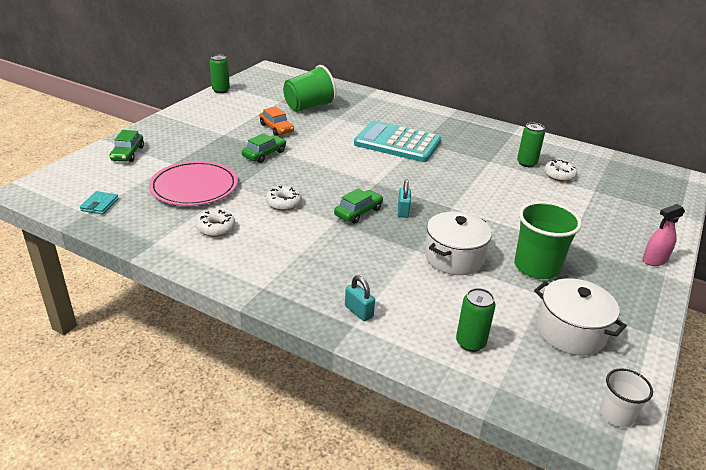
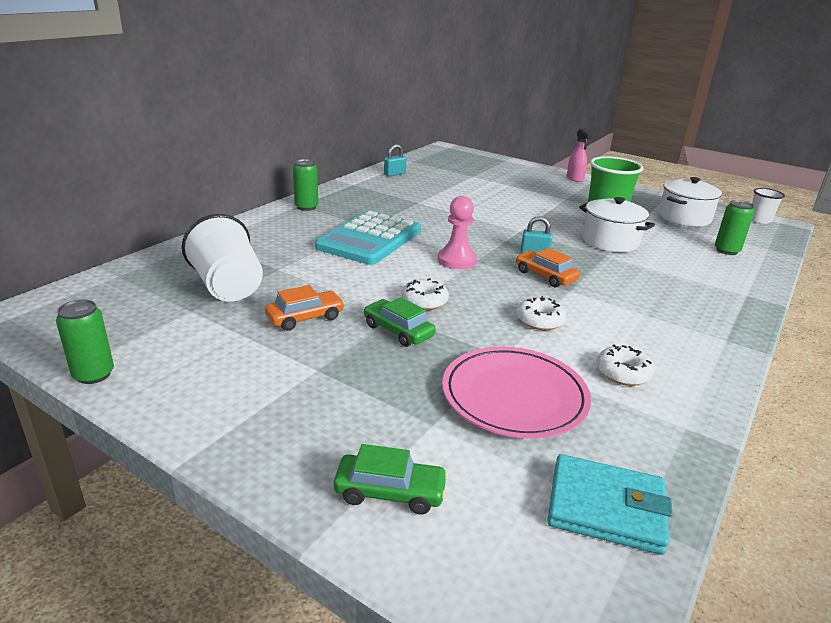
camera: 85 degrees left, 5 degrees down
turquoise wallet [80,191,119,214] -> turquoise wallet [547,454,673,555], size x1.77
green cup [283,65,337,112] -> white cup [182,214,263,302]
green car [334,188,383,224] -> orange car [516,248,580,288]
turquoise padlock [345,276,375,321] -> turquoise padlock moved to [384,144,406,176]
green can [517,123,545,167] -> green can moved to [293,159,318,211]
white donut [544,160,577,182] -> white donut moved to [401,278,449,310]
none -> pink pawn [438,196,477,269]

